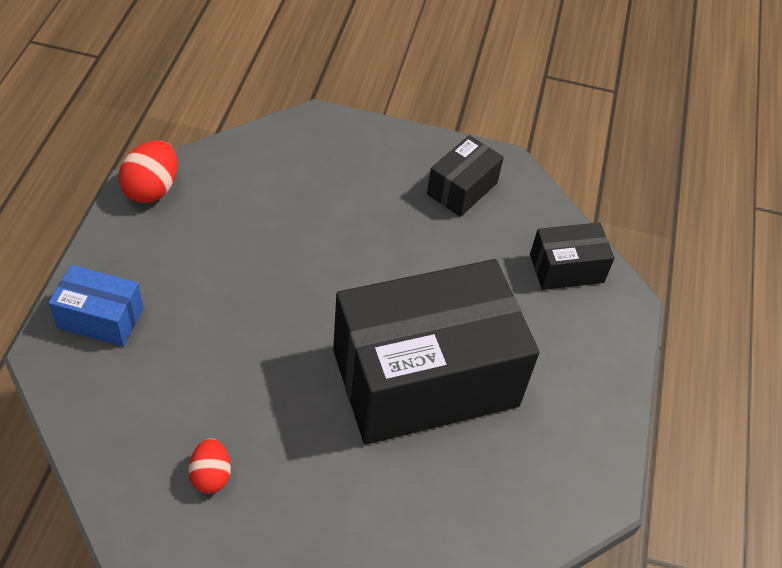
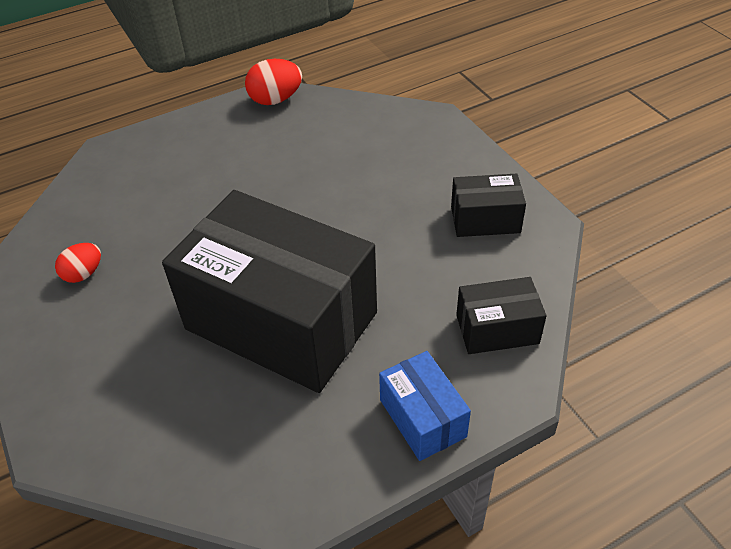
camera: 55 degrees right, 5 degrees down
blue box [48,265,144,347] -> blue box moved to [379,351,471,461]
black box [530,222,615,290] -> black box turned 45 degrees counterclockwise [456,277,546,354]

